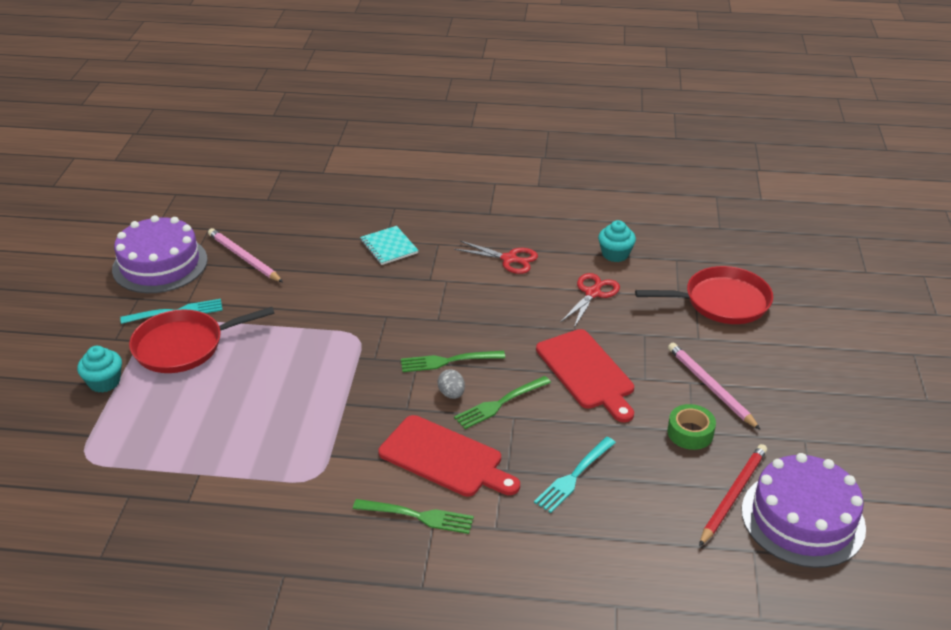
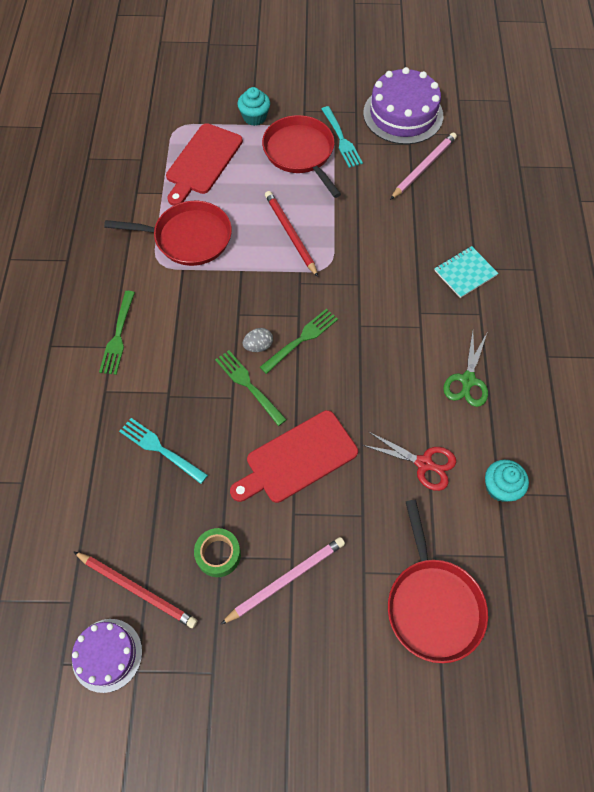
camera: 85 degrees right, 25 degrees up
red cutting board [378,415,520,497] -> red cutting board moved to [166,123,243,206]
green fork [401,351,505,372] -> green fork turned 60 degrees clockwise [260,309,338,374]
red scissors [454,241,538,274] -> green scissors [443,331,488,407]
purple cake [742,453,866,568] -> purple cake [72,619,142,693], size x0.60
none -> red pan [104,201,232,266]
none -> red pencil [265,191,318,277]

